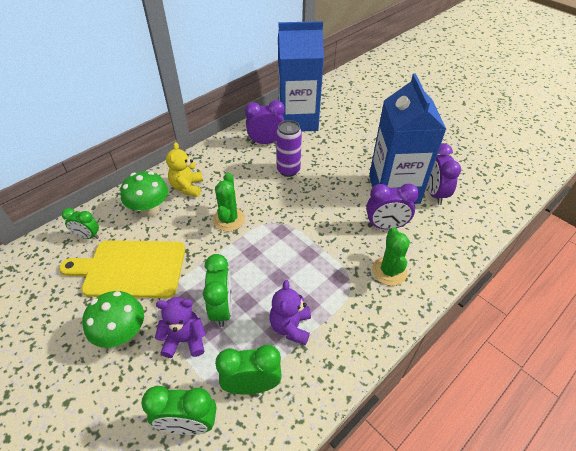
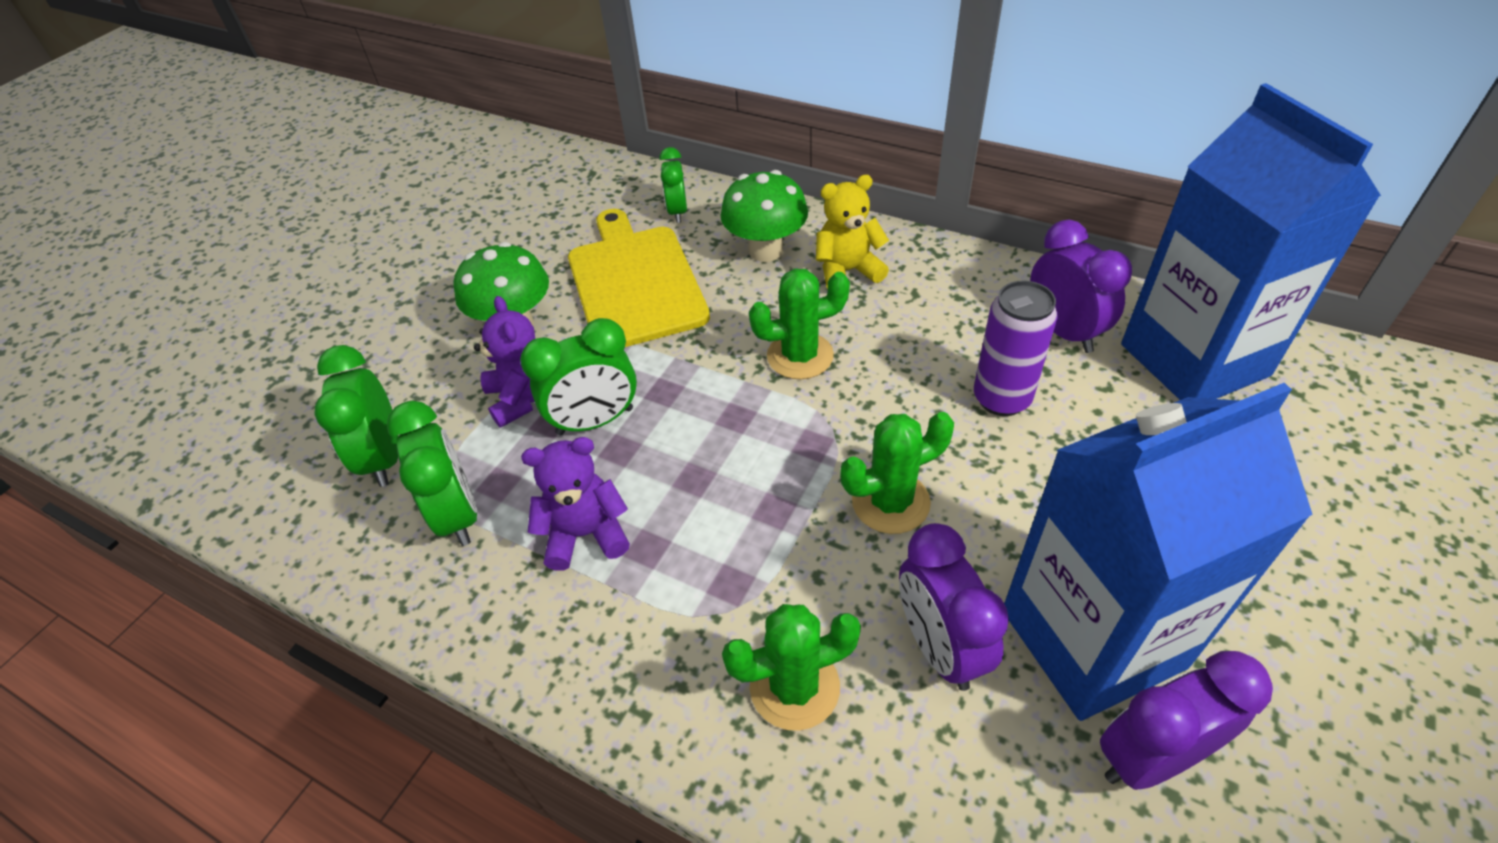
camera: 75 degrees right, 0 degrees up
none -> green cactus [840,412,954,534]

